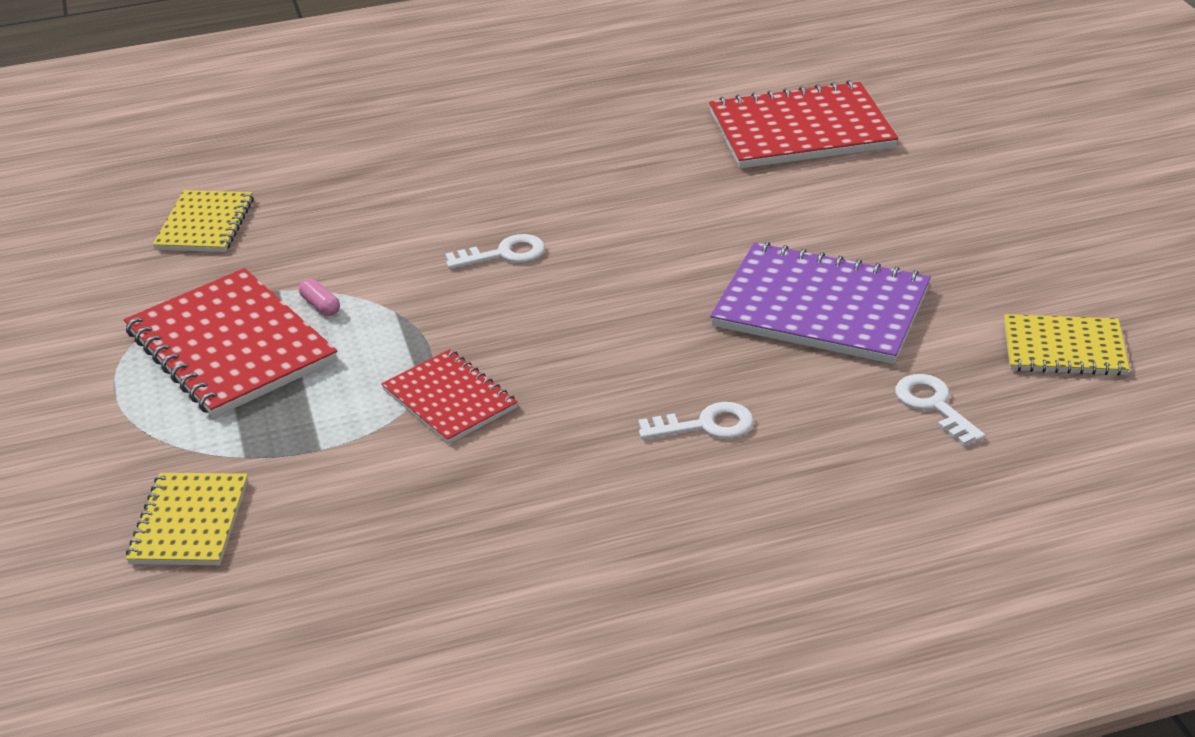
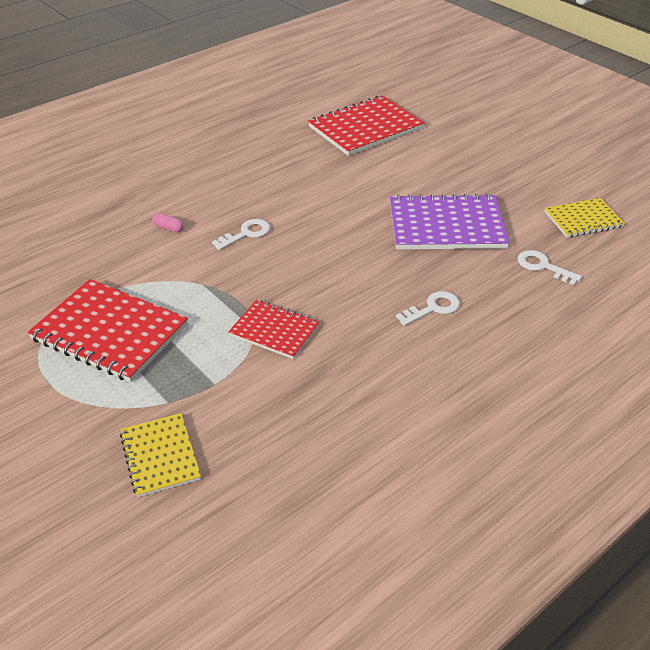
camera: 25 degrees left, 5 degrees up
yellow notebook [153,190,254,252] -> none
pink capsule [299,278,340,316] -> pink capsule moved to [152,213,183,232]

